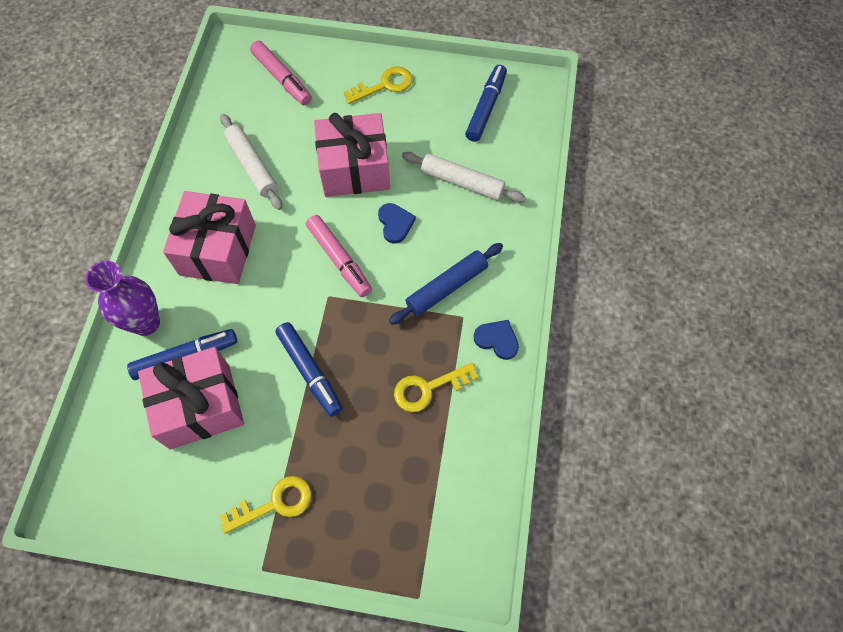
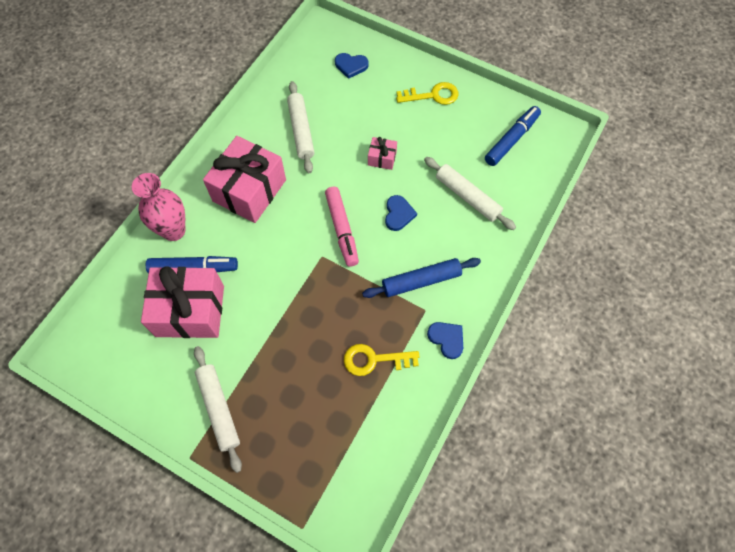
camera: 20 degrees right, 0 degrees up
purple vase [86,261,160,336] -> pink vase [132,173,185,241]
yellow key [220,476,312,534] -> white rolling pin [194,346,242,473]
pink marker [250,41,312,105] -> blue heart [335,53,369,79]
blue marker [275,322,343,417] -> none
pink gift [314,113,390,197] -> pink gift [368,137,397,170], size x0.44

